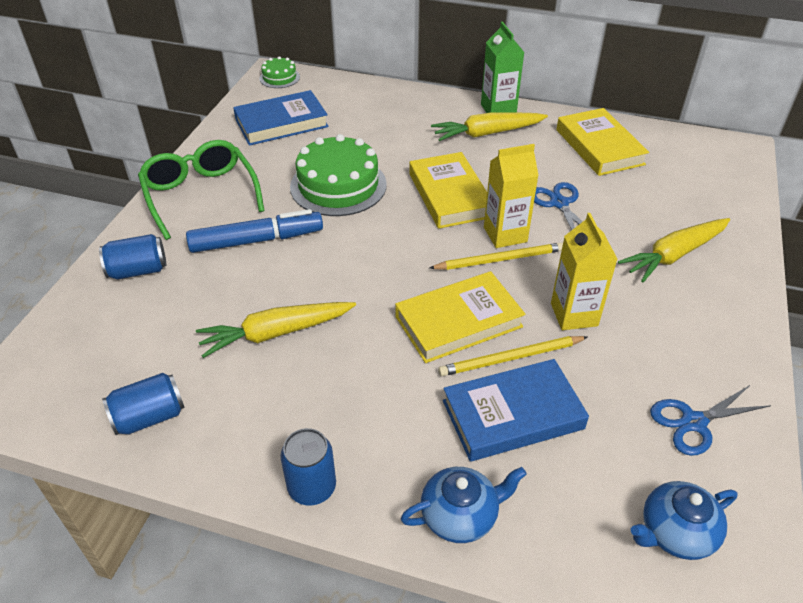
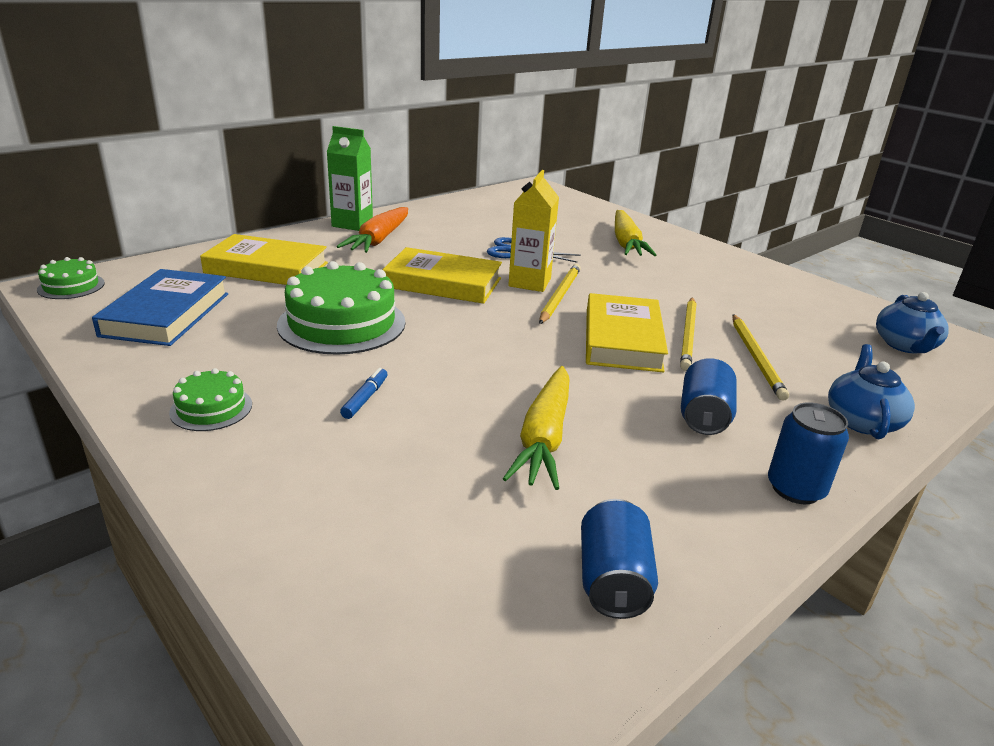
camera: 60 degrees left, 15 degrees down
blue can [99,234,166,279] -> blue can moved to [681,358,736,435]
green glasses [138,140,264,240] -> green cake [169,368,252,431]
blue marker [186,209,323,253] -> blue marker [340,368,388,419], size x0.43
yellow carrot [431,112,548,141] -> orange carrot [336,207,408,253]
blue book [443,359,589,462] -> yellow pencil [732,314,789,401]
yellow carton [551,213,618,330] -> none
yellow book [556,108,649,176] -> yellow book moved to [200,234,328,285]
blue scissors [650,385,771,456] -> none

